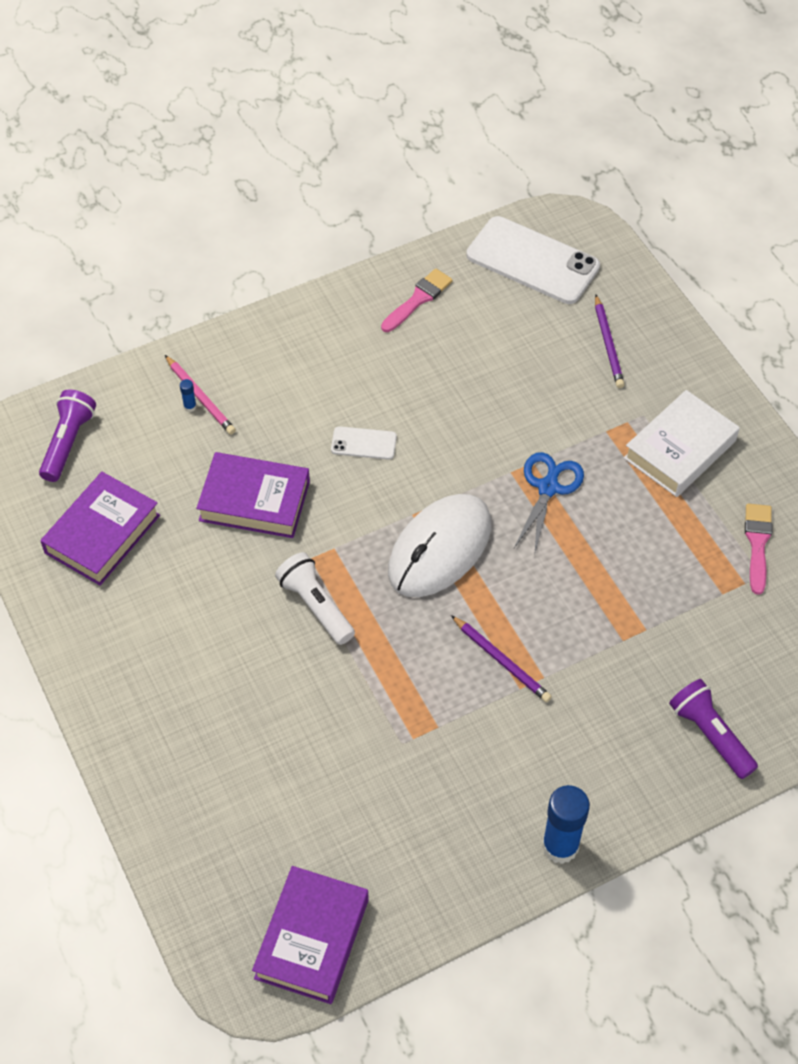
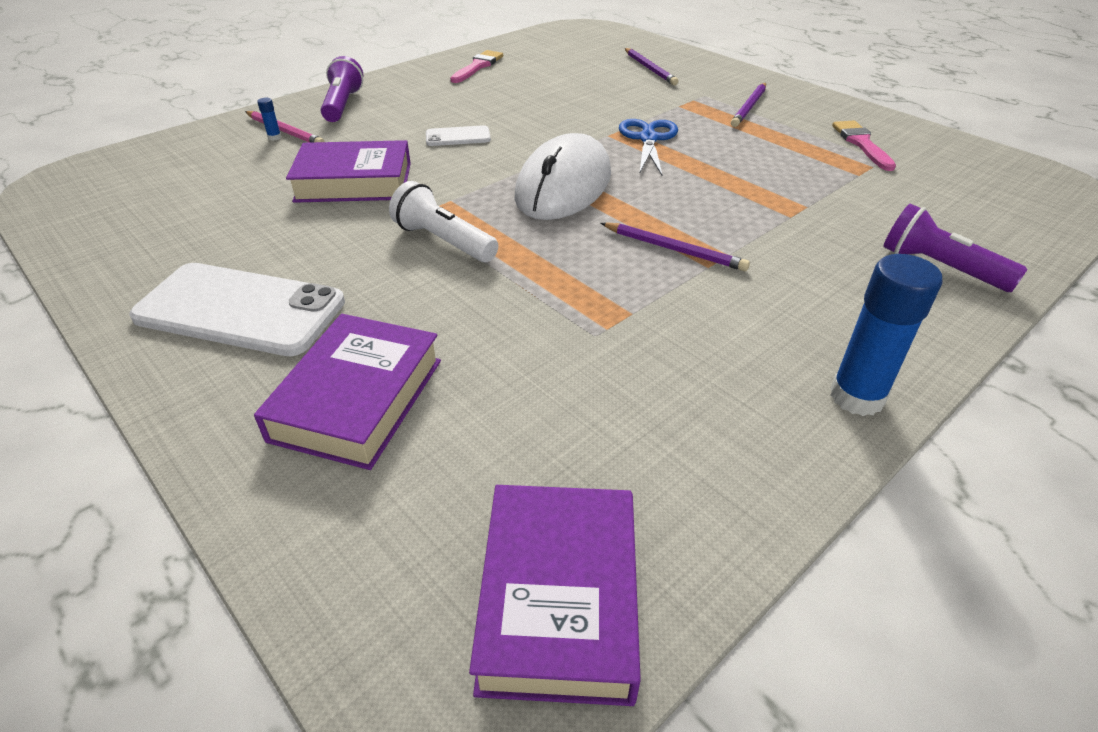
camera: 15 degrees left, 15 degrees down
purple flashlight [39,390,96,482] -> purple flashlight moved to [321,56,363,122]
purple book [40,472,160,586] -> purple book moved to [254,314,441,470]
white phone [466,216,600,304] -> white phone moved to [129,263,345,356]
white book [624,390,740,497] -> purple pencil [731,83,766,127]

